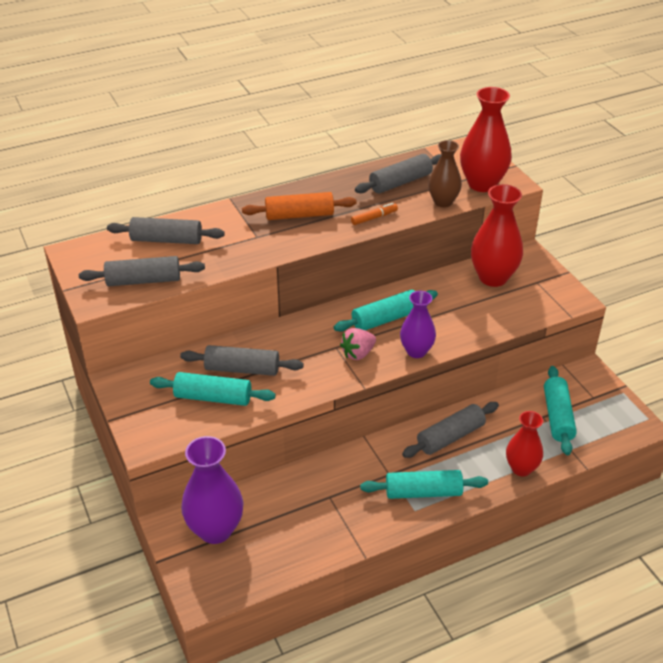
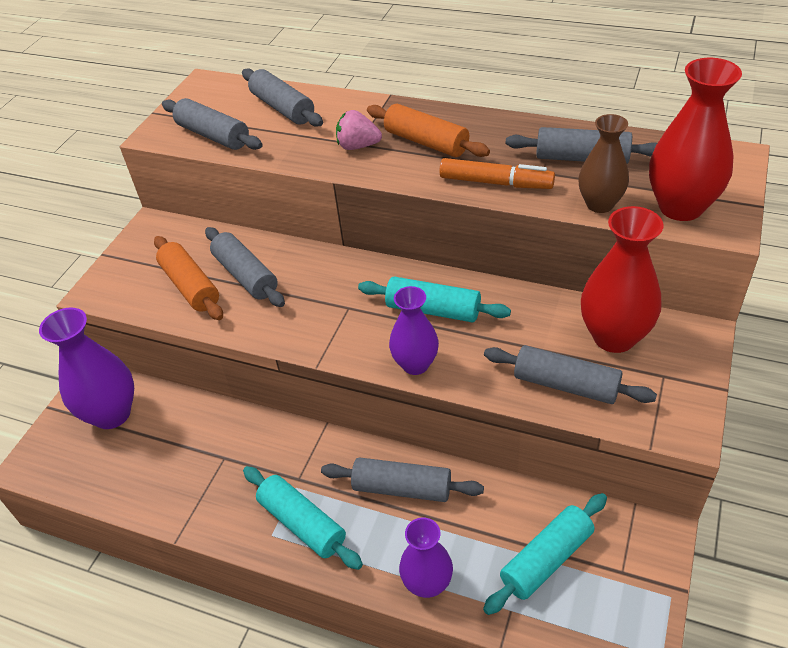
camera: 50 degrees right, 5 degrees up
turquoise rolling pin [150,372,276,406] -> orange rolling pin [154,236,223,320]
pink strawberry [340,328,376,360] -> pink strawberry moved to [336,110,382,150]
orange marker [351,203,398,225] -> orange marker [439,158,555,189], size x1.63
red vase [506,411,543,476] -> purple vase [399,518,453,598]
none -> grey rolling pin [484,345,657,404]

